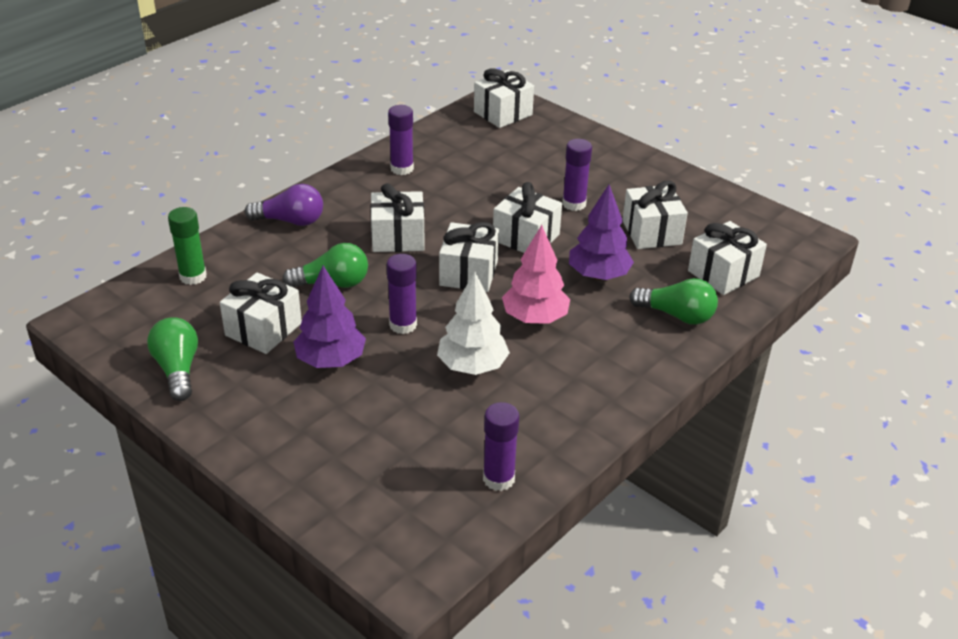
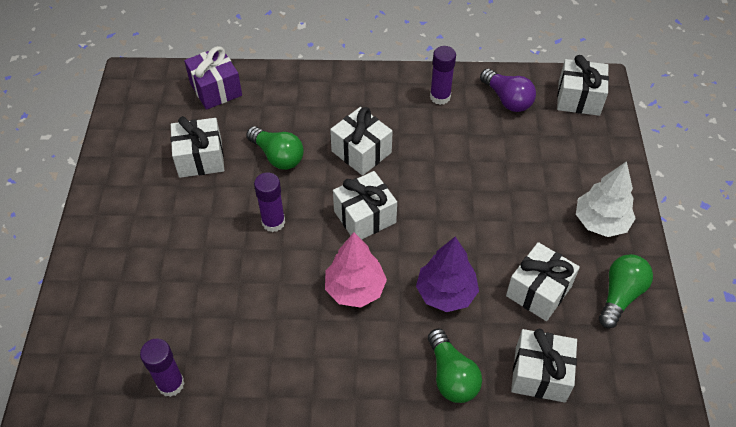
camera: 50 degrees right, 15 degrees up
green light bulb [147,317,198,401] -> green light bulb moved to [599,254,653,328]
green glue stick [168,207,206,285] -> purple gift [184,46,242,110]
purple light bulb [245,184,323,226] -> purple light bulb moved to [480,69,536,112]
purple tree [293,266,366,368] -> none
white tree [437,272,510,375] -> white tree moved to [576,161,636,237]
white gift [493,182,562,253] -> none
purple glue stick [562,139,592,211] -> none

